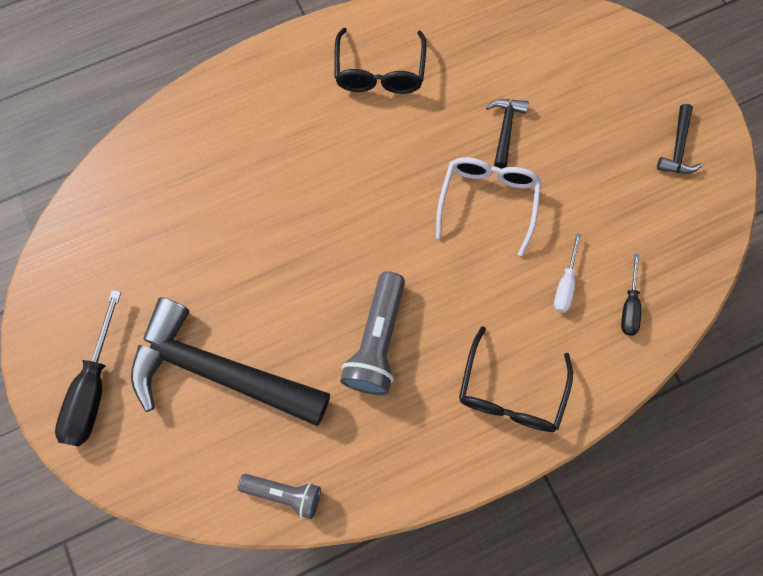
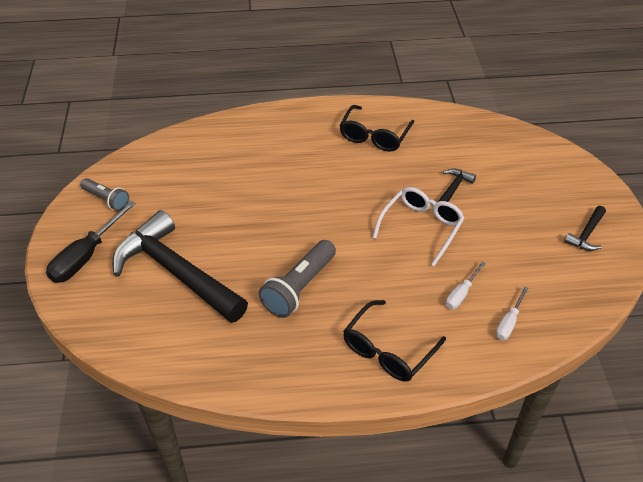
camera: 20 degrees right, 25 degrees down
grey flashlight [238,474,321,519] -> grey flashlight moved to [80,178,129,211]
black screwdriver [621,253,641,336] -> white screwdriver [496,286,529,340]

